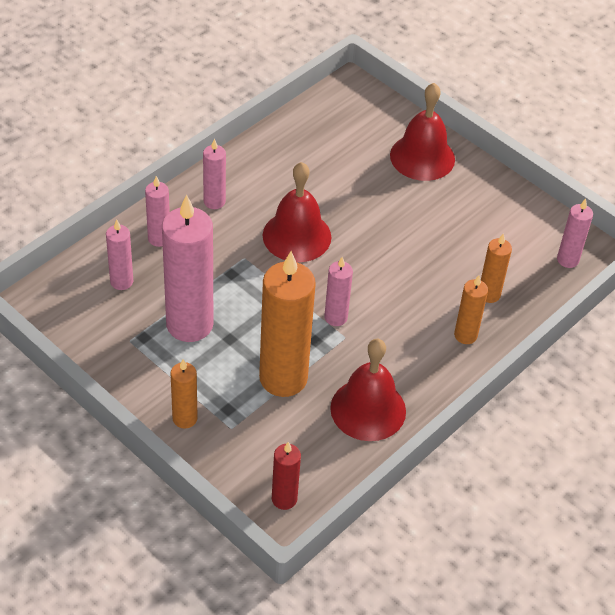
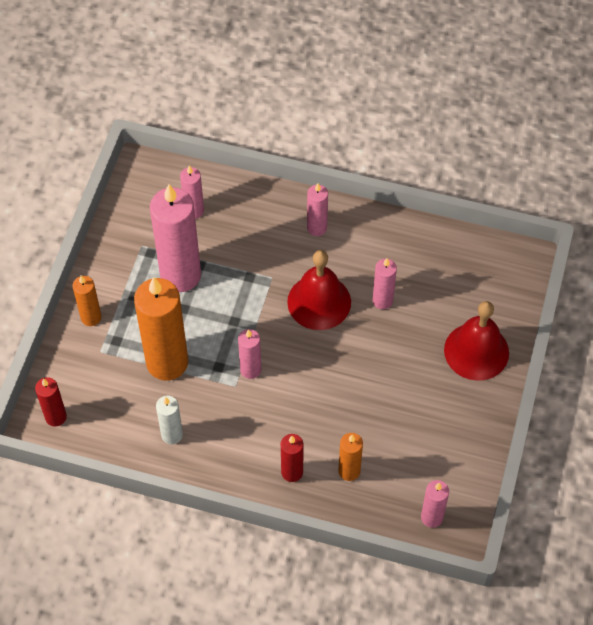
camera: 65 degrees right, 10 degrees up
pink candle [145,176,170,247] -> pink candle moved to [372,258,397,309]
red bell [330,339,406,441] -> white candle [156,396,183,444]
orange candle [454,275,488,344] -> red candle [281,434,304,482]

